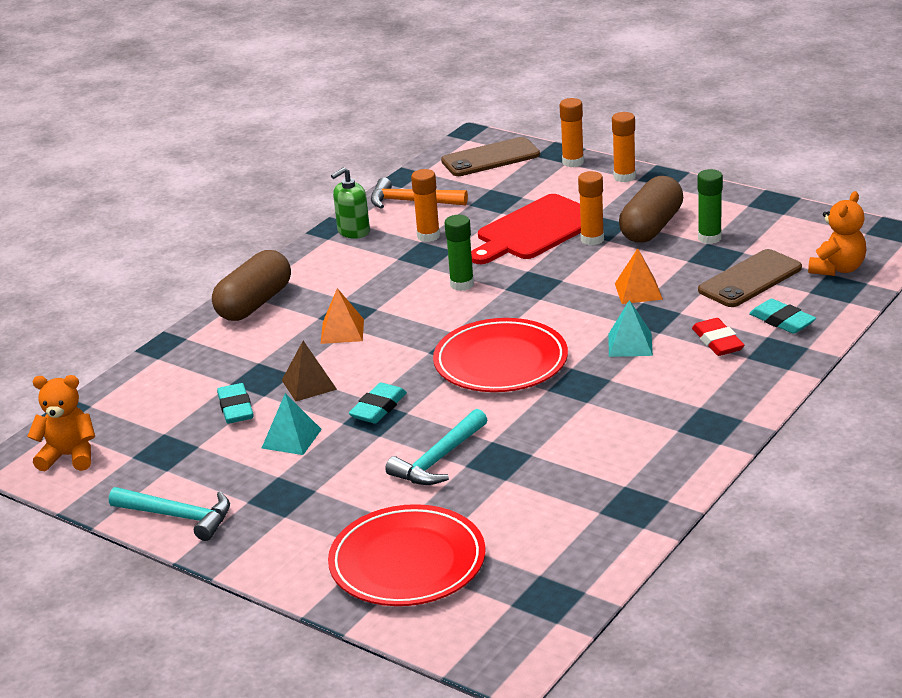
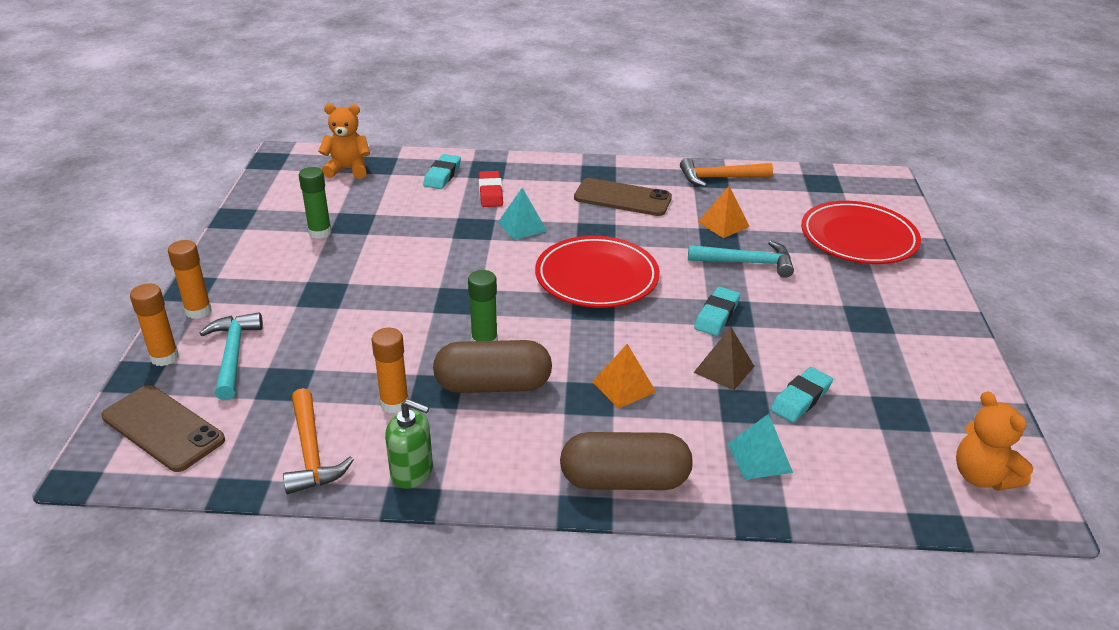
camera: 125 degrees left, 5 degrees up
turquoise hammer [109,487,230,541] -> turquoise hammer moved to [200,313,263,400]
turquoise pyramid [262,393,322,455] -> turquoise pyramid moved to [728,414,793,480]
turquoise eraser [349,383,407,424] -> turquoise eraser turned 60 degrees counterclockwise [694,287,741,336]
red cutting board [471,194,581,264] -> none
orange glue stick [578,171,604,245] -> none
orange pyramid [615,248,663,304] -> orange pyramid moved to [698,186,750,238]
brown capsule [619,176,683,243] -> brown capsule moved to [433,340,552,393]
red eraser [692,318,745,356] -> red eraser turned 45 degrees counterclockwise [479,171,503,207]
brown phone [698,249,802,307] -> brown phone moved to [574,178,672,216]
none -> orange hammer [680,158,773,187]

